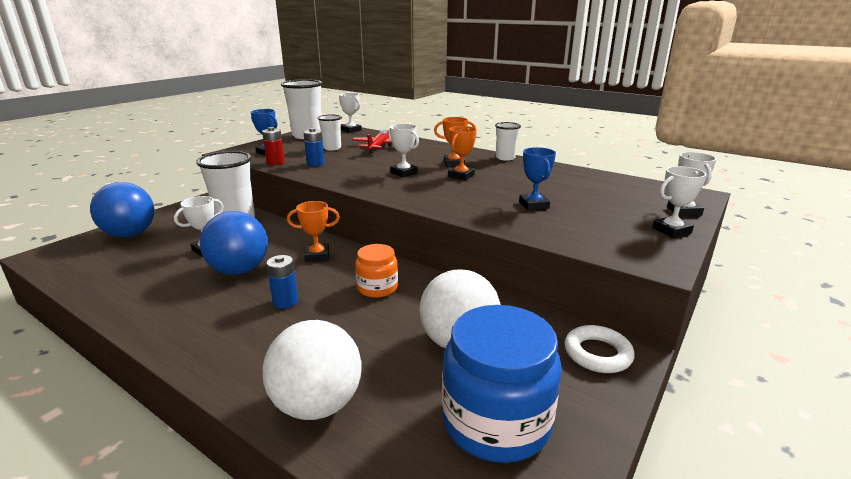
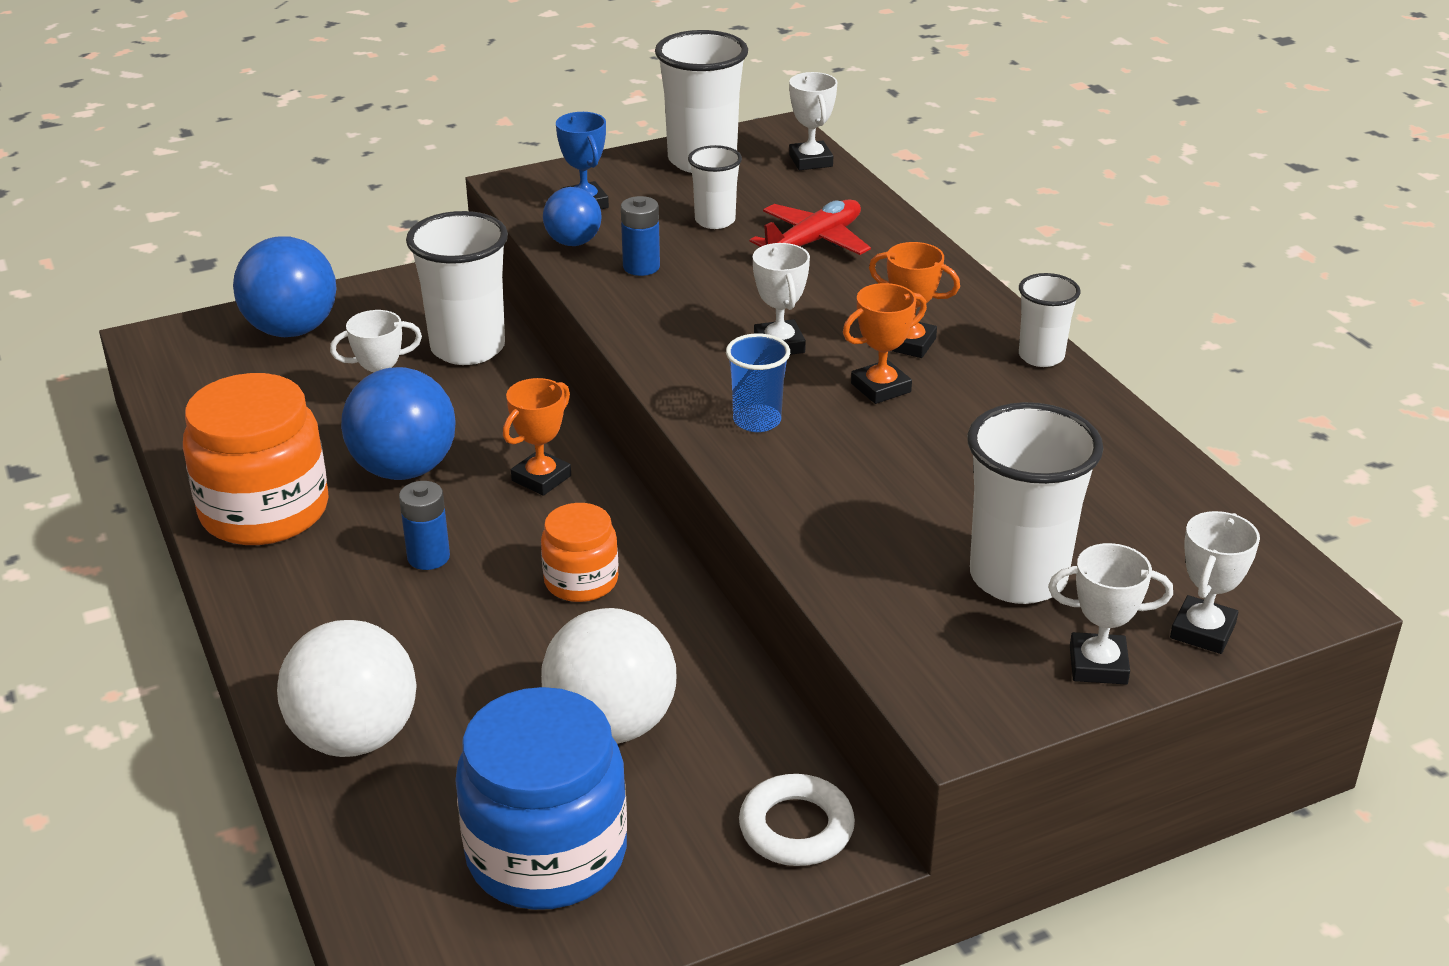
camera: 30 degrees right, 10 degrees up
red battery [262,127,285,165] -> blue ball [543,187,602,246]
orange trophy [287,201,340,262] -> orange trophy turned 75 degrees counterclockwise [503,378,571,496]
blue trophy [519,147,556,210] -> none
none -> orange jar [183,373,329,545]
none -> blue cup [726,333,790,432]
none -> white cup [967,402,1104,604]

